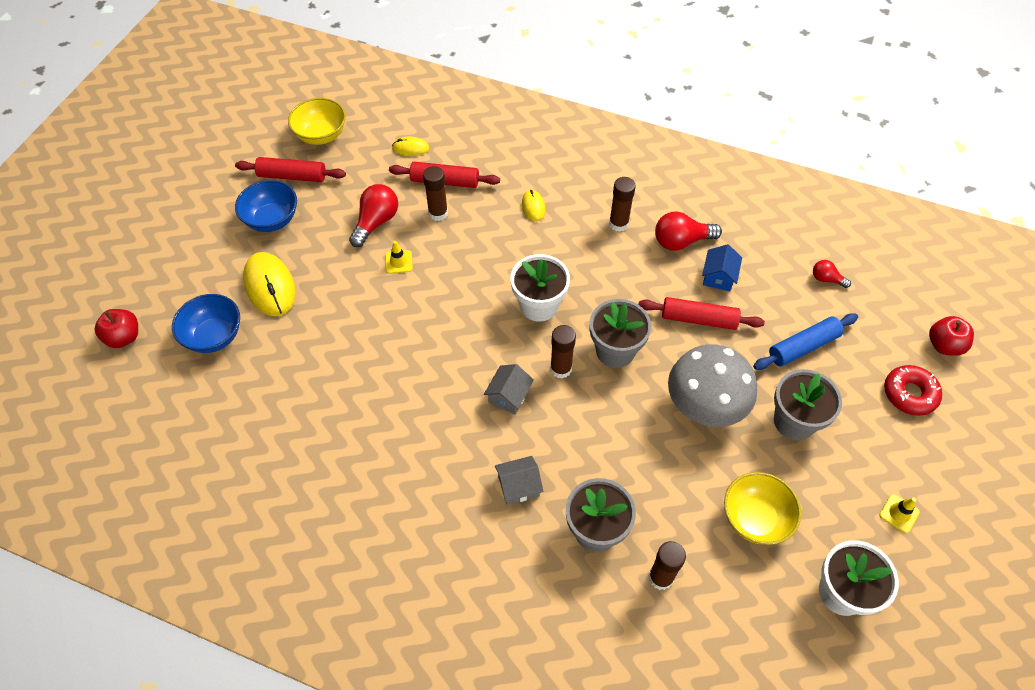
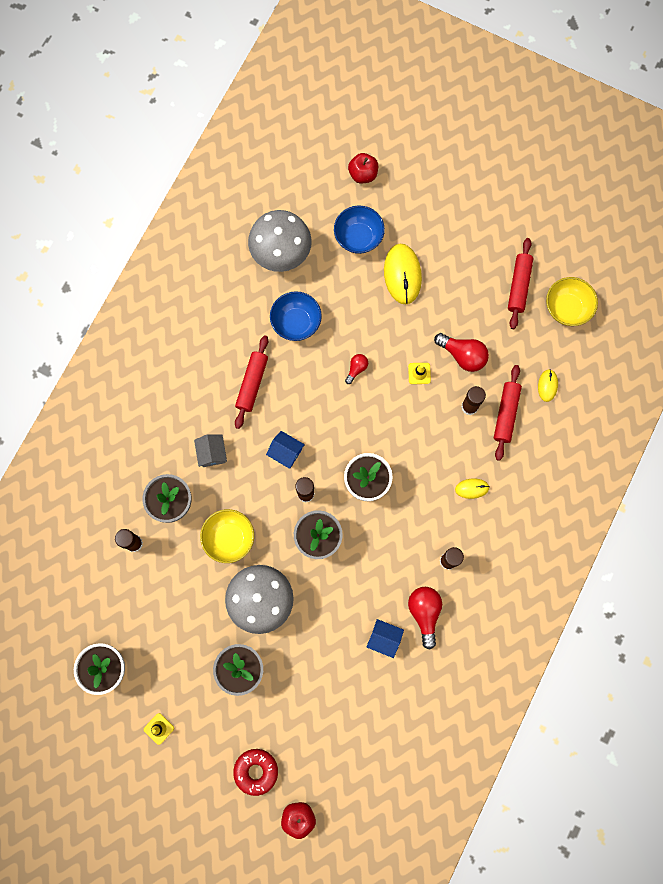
camera: 95 degrees right, 20 degrees up
blue bowl [235,180,297,232] -> blue bowl moved to [270,291,322,341]
yellow mouse [243,252,296,316] -> yellow mouse turned 75 degrees counterclockwise [384,244,422,304]
grey house [484,364,534,415] -> blue house [266,431,305,469]
red rolling pin [638,297,765,330] -> red rolling pin moved to [235,335,268,429]
yellow bowl [724,472,801,545] -> yellow bowl moved to [200,509,254,563]
blue rolling pin [753,313,858,370] -> none
red light bulb [813,260,851,288] -> red light bulb moved to [345,354,368,384]
none -> grey mushroom [248,210,312,272]

